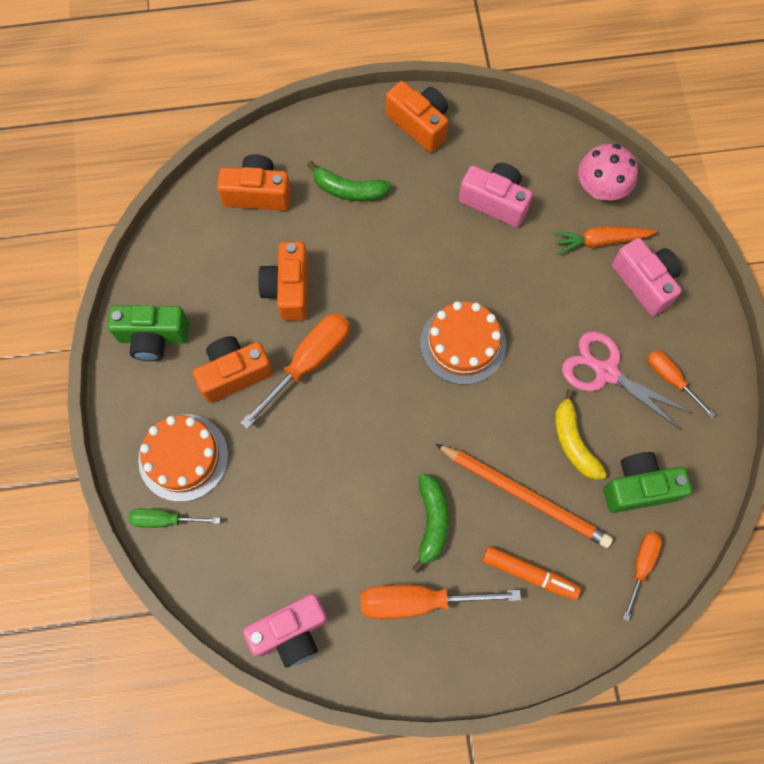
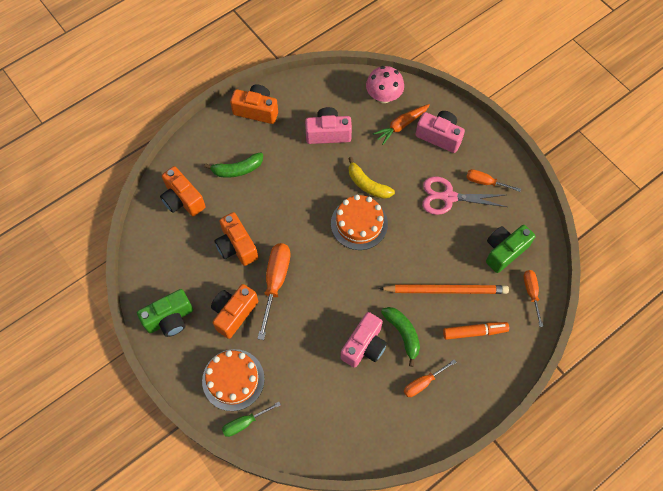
camera: 30 degrees left, 5 degrees down
orange camera [217,154,291,211] -> orange camera turned 105 degrees counterclockwise [160,166,206,216]
pink camera [243,594,328,668] -> pink camera moved to [341,312,387,368]
orange screwdriver [360,585,521,619] -> orange screwdriver [404,359,457,397], size x0.58
yellow banana [555,389,607,480] -> yellow banana moved to [348,157,395,199]

